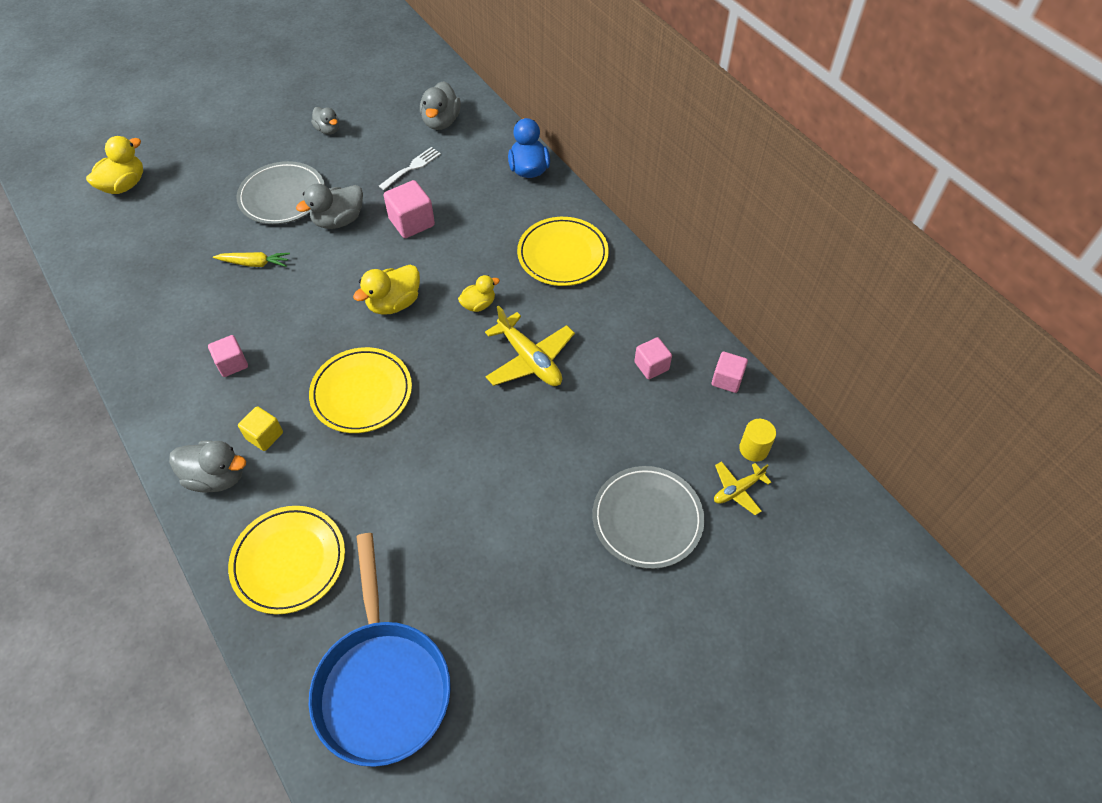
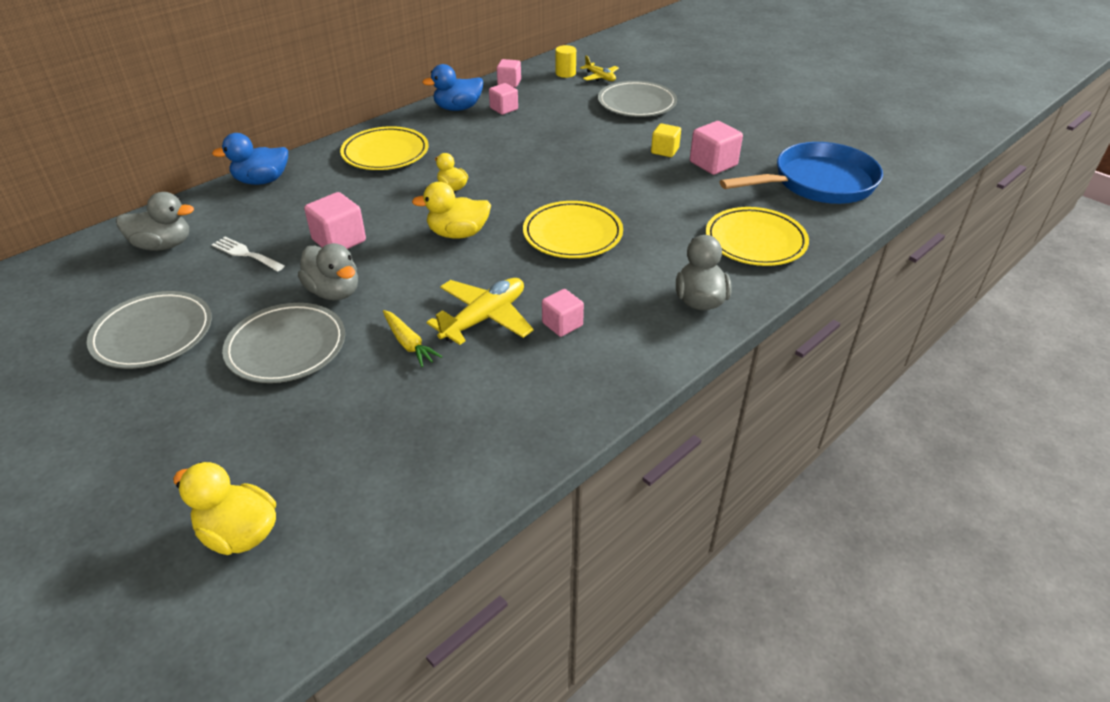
camera: 100 degrees left, 15 degrees down
yellow carrot [213,252,290,267] -> yellow carrot turned 150 degrees clockwise [383,310,442,367]
yellow cube [238,406,283,451] -> yellow cube moved to [651,123,681,157]
grey duck [311,107,339,135] -> grey plate [87,291,212,369]
yellow duck [353,265,420,315] -> yellow duck turned 135 degrees clockwise [412,182,491,239]
yellow plane [485,305,575,386] -> yellow plane moved to [427,278,534,345]
none -> blue duck [422,64,483,111]
none -> pink cube [690,121,743,175]

